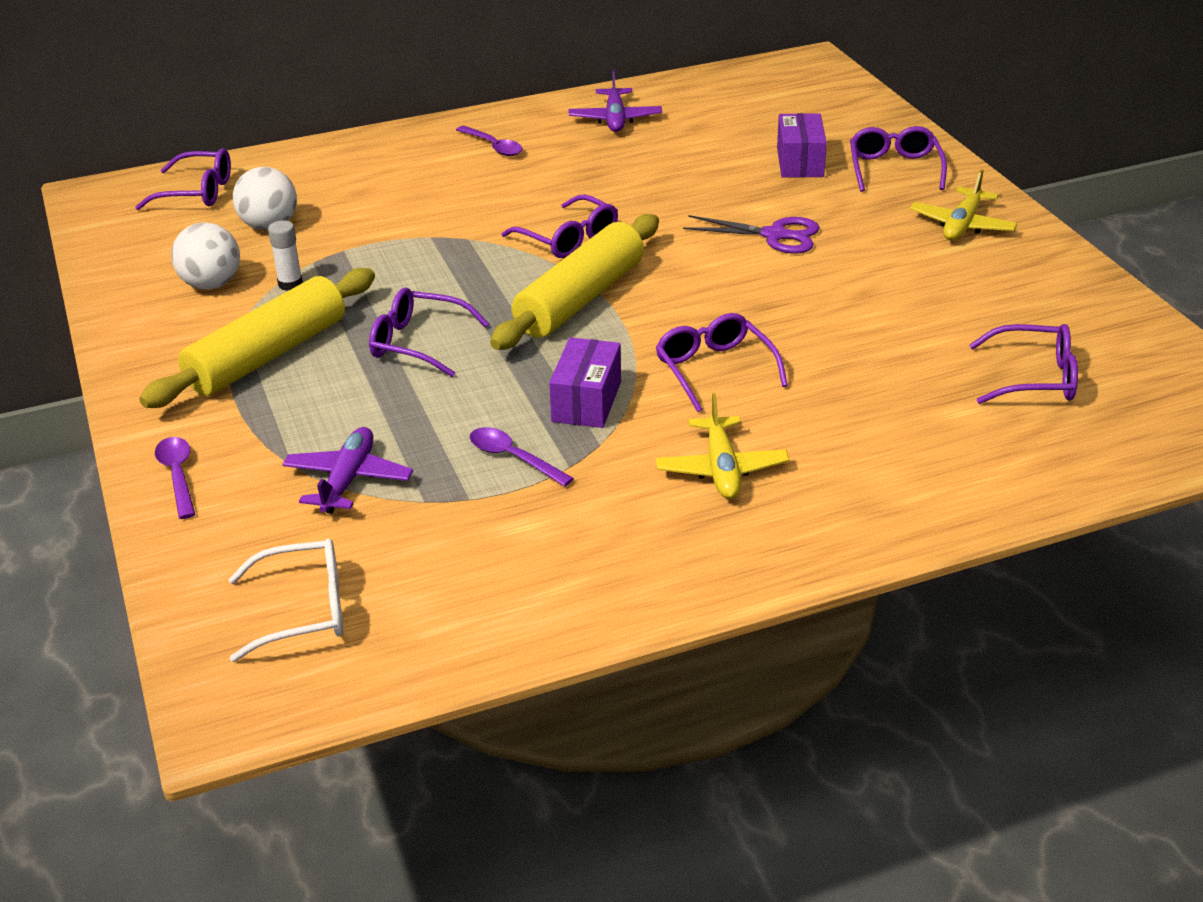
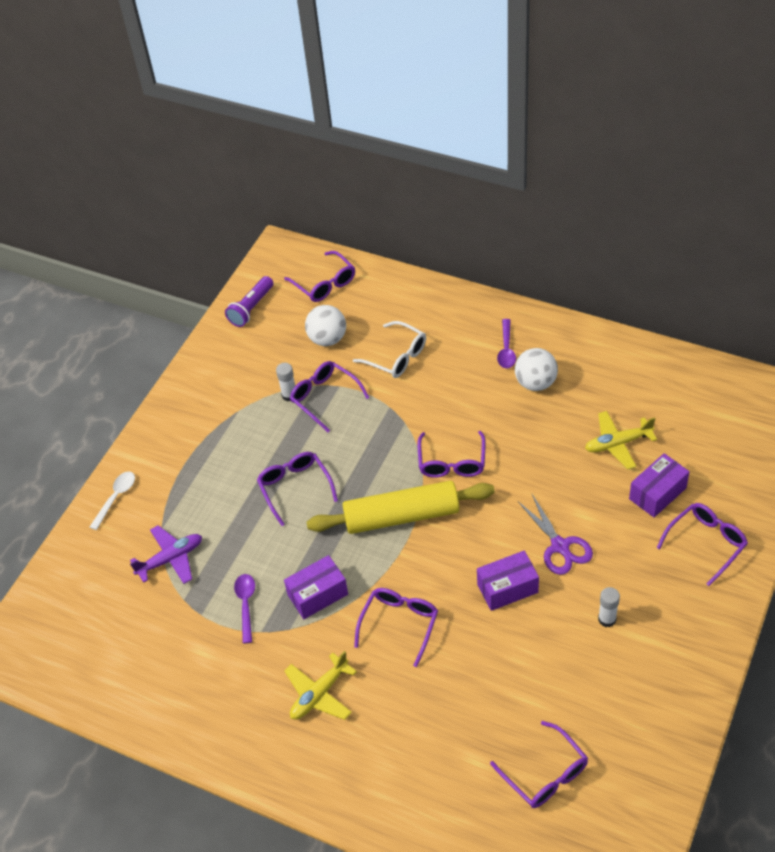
camera: 50 degrees right, 15 degrees up
yellow rolling pin [139,268,375,408] -> none
purple spoon [155,437,196,519] -> white spoon [90,472,135,530]
white ball [171,222,240,290] -> white ball moved to [515,348,558,391]
white glasses [228,539,343,662] -> white glasses moved to [353,321,426,378]
purple plane [569,69,662,132] -> none
yellow plane [910,169,1018,241] -> yellow plane moved to [585,411,657,469]
none -> purple flashlight [225,276,273,327]
none -> purple glasses [290,361,369,432]
none -> purple box [477,550,539,611]
none -> white glue stick [598,587,620,627]

